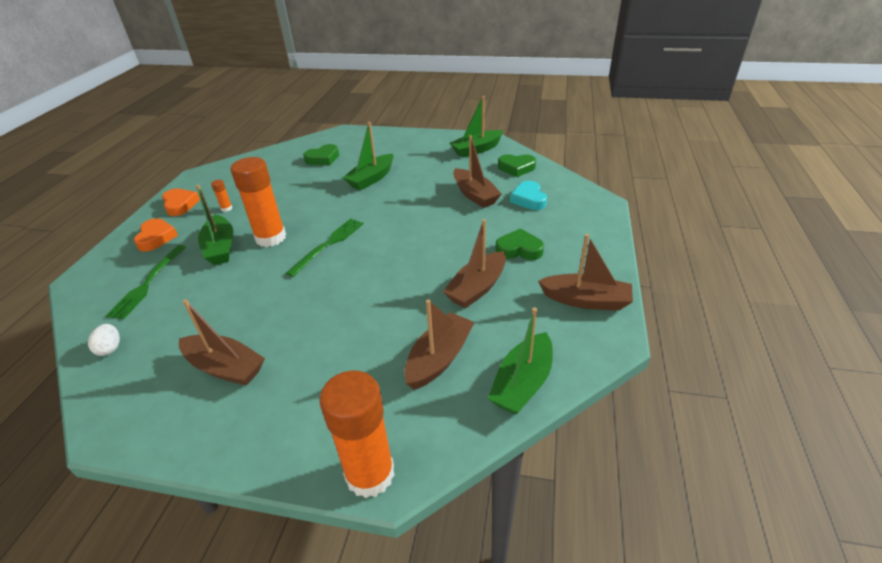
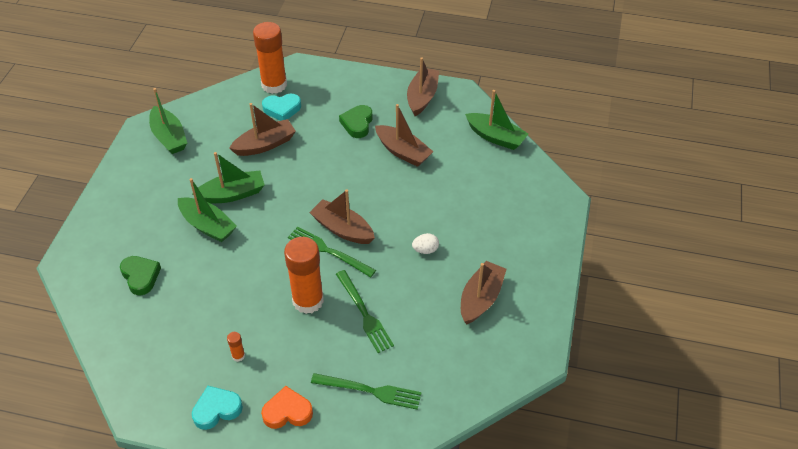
camera: 90 degrees left, 10 degrees up
white egg [88,324,120,356] -> white egg moved to [412,233,439,254]
orange heart [162,188,200,216] -> turquoise heart [192,386,243,430]
green boat [196,184,233,265] -> green boat moved to [192,152,265,203]
orange glue stick [320,370,395,498] -> orange glue stick moved to [253,22,287,94]
brown boat [404,299,474,390] -> brown boat moved to [309,189,375,244]
green heart [498,154,536,177] -> none
none -> green fork [336,270,394,353]

